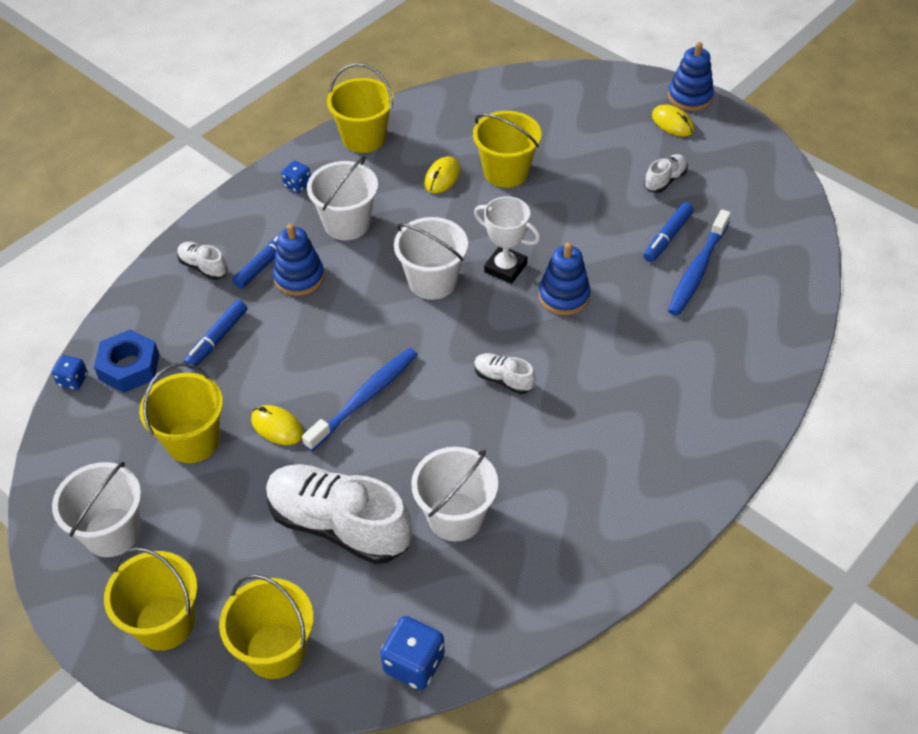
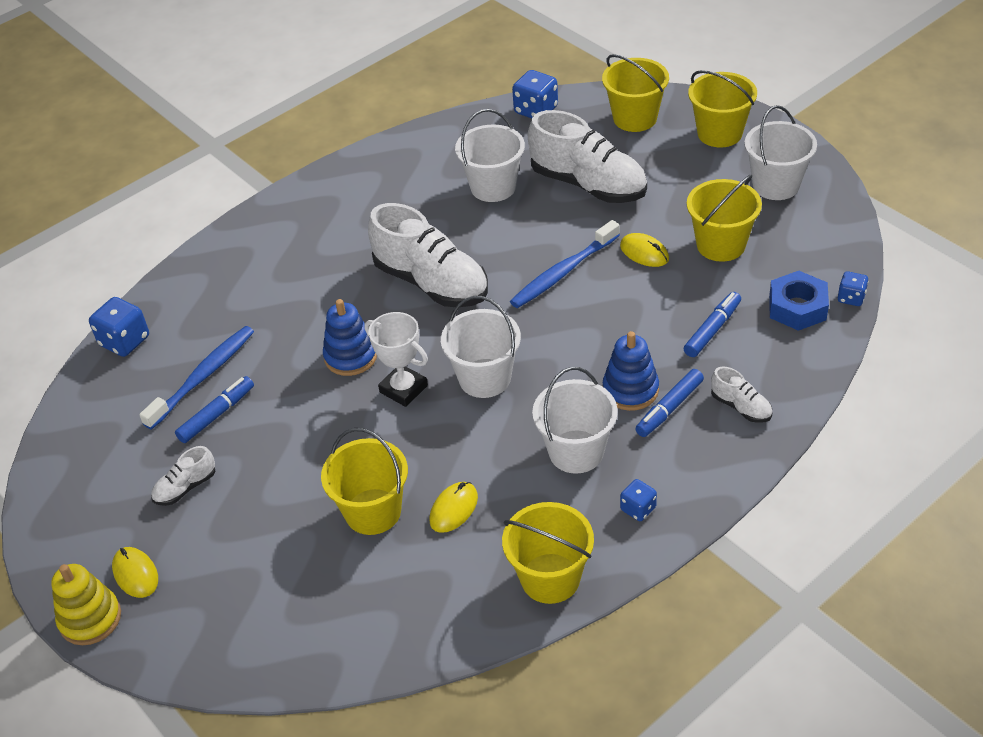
camera: 170 degrees left, 5 degrees down
white shoe [474,353,535,394] -> white shoe [368,203,488,307], size x2.20
blue stacking toy [668,42,714,111] -> yellow stacking toy [51,564,121,645]
none -> blue dice [89,297,149,357]

